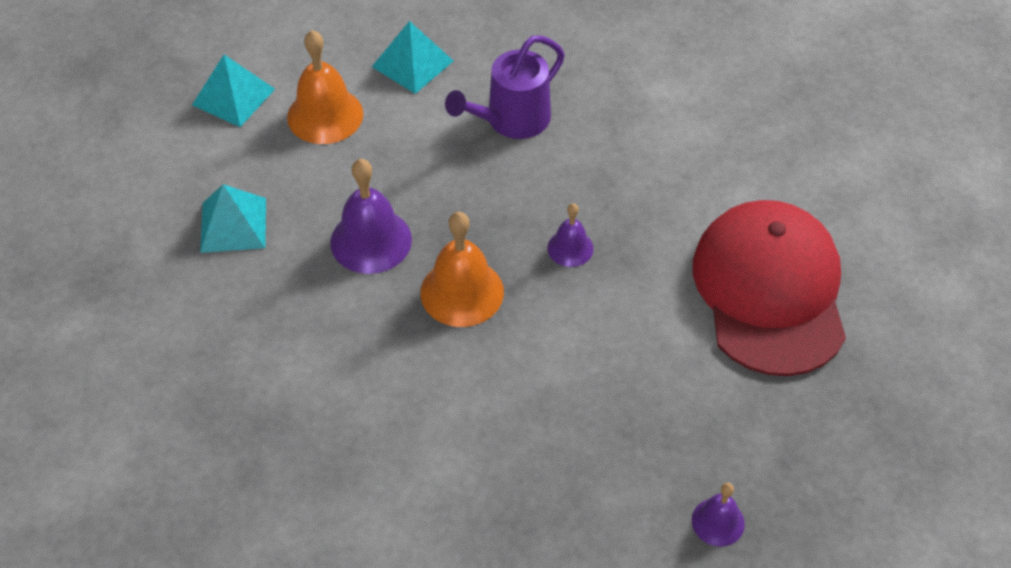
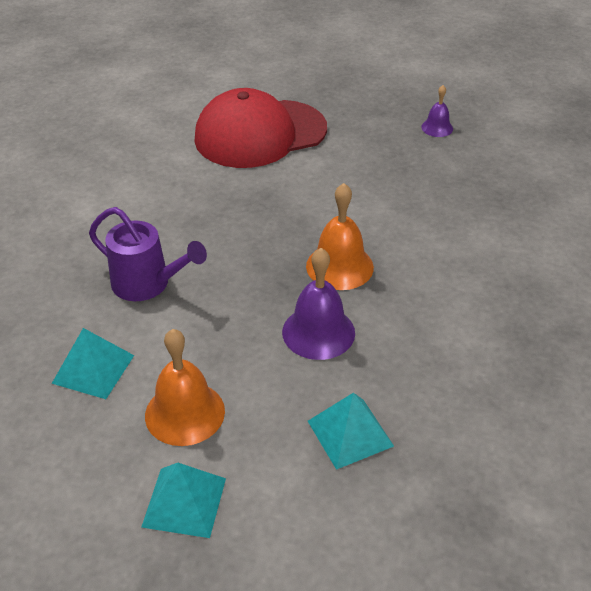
camera: 110 degrees left, 10 degrees down
purple bell [547,204,594,267] -> none

